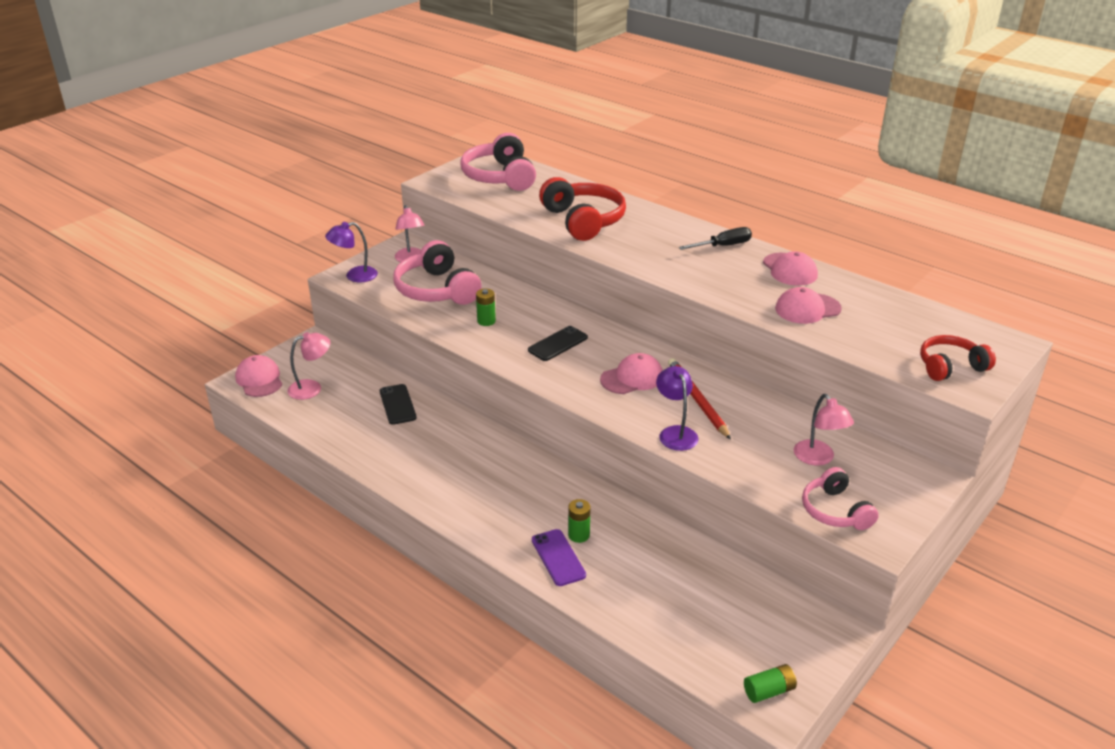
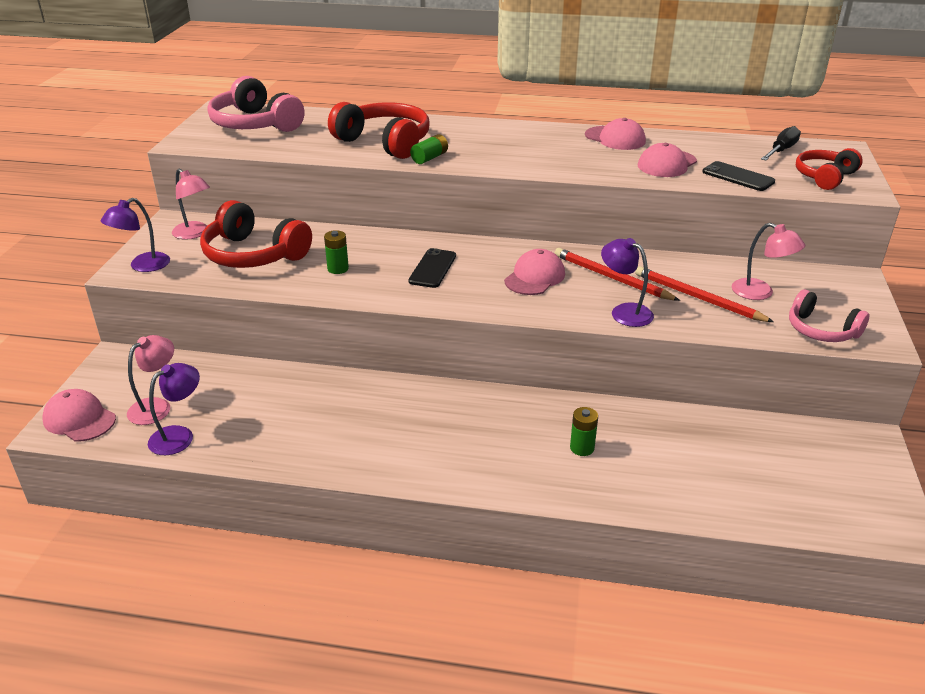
camera: 30 degrees left, 0 degrees up
black phone [380,384,417,425] -> black phone moved to [702,161,775,191]
pink headphones [393,240,482,305] -> red headphones [200,200,312,268]
purple phone [532,529,586,586] -> none
black screwdriver [678,227,752,250] -> black screwdriver moved to [761,126,801,160]
green battery [744,664,797,703] -> green battery moved to [410,134,448,164]
none -> purple lamp [148,363,200,455]
none -> red pencil [635,266,774,322]

